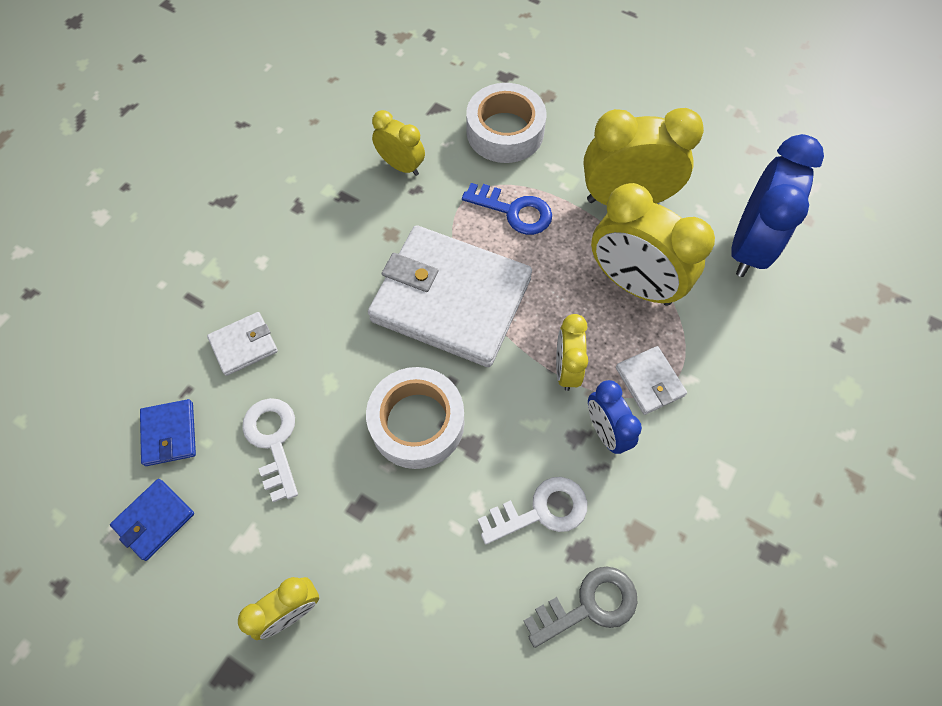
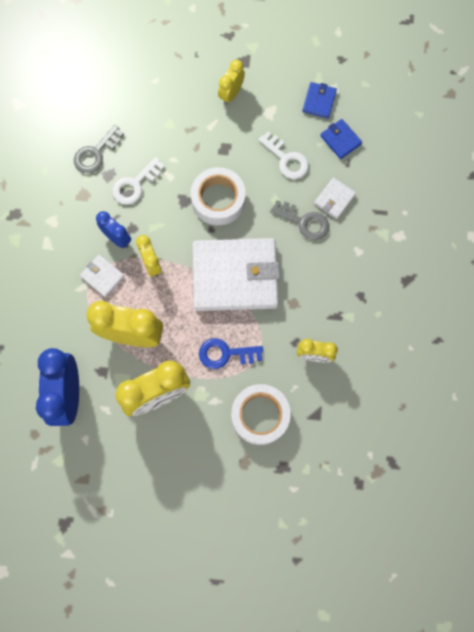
camera: 155 degrees right, 10 degrees up
none -> grey key [270,200,329,240]

